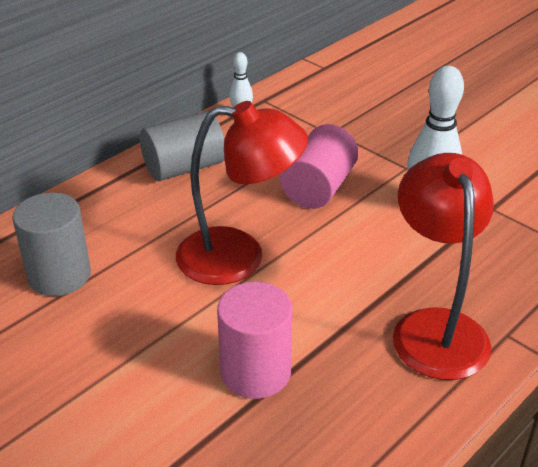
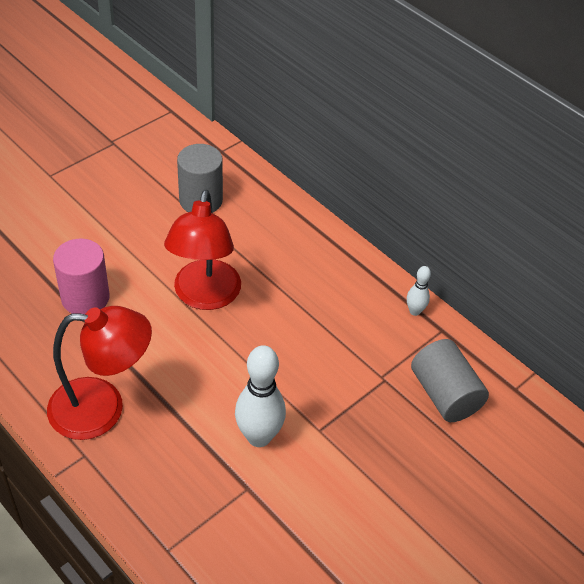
camera: 90 degrees right, 10 degrees up
grey cylinder [140,111,225,181] -> grey cylinder moved to [411,339,489,422]
pink cylinder [280,124,359,209] -> none

